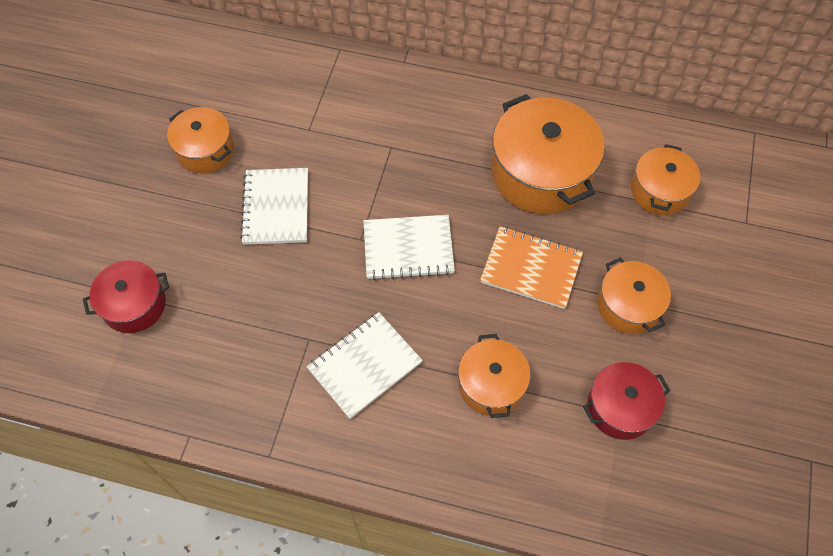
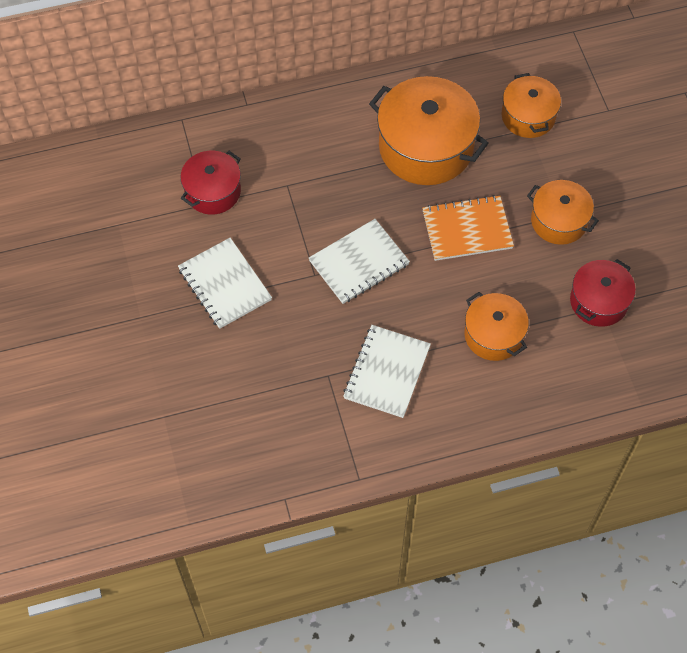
camera: 30 degrees left, 0 degrees up
red pot [83,260,169,333] -> red pot moved to [180,151,241,214]
orange pot [167,107,234,173] -> none

